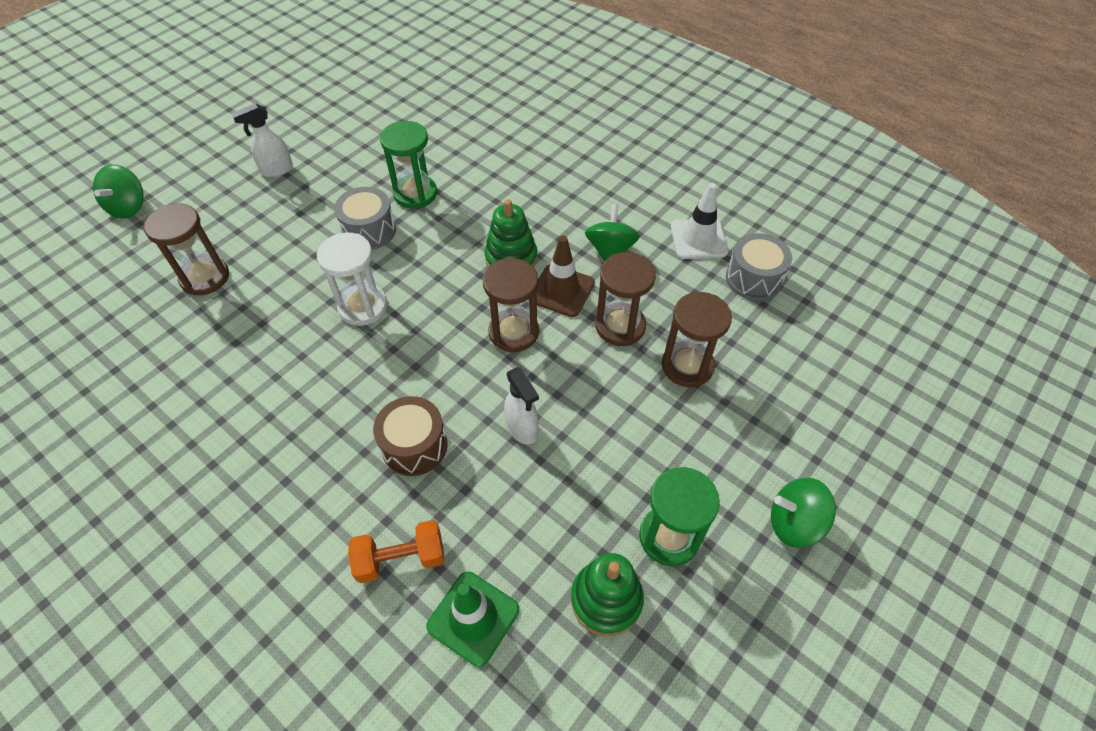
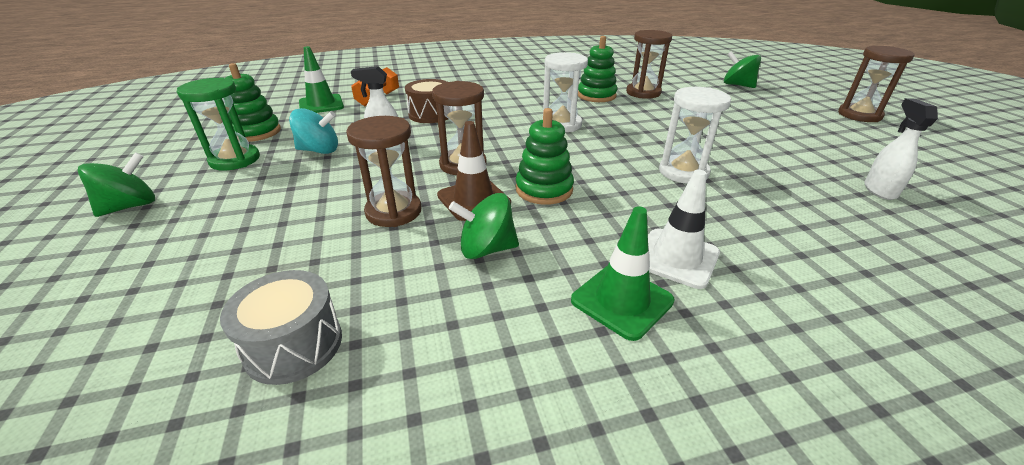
camera: 125 degrees right, 20 degrees down
white spray bottle [231,103,293,177] -> white spray bottle moved to [864,98,938,200]
grey drum [334,187,396,250] -> none
green hourglass [380,121,437,209] -> white hourglass [659,87,731,184]
green spinning top [585,204,640,262] -> green spinning top turned 135 degrees clockwise [449,193,519,259]
brown hourglass [662,292,732,387] -> brown hourglass moved to [838,46,915,122]
white traffic cone [671,183,728,259] -> white traffic cone moved to [648,170,720,289]
none -> turquoise spinning top [289,108,338,154]
none -> green traffic cone [571,206,675,341]
none -> green stacking toy [578,36,617,102]

